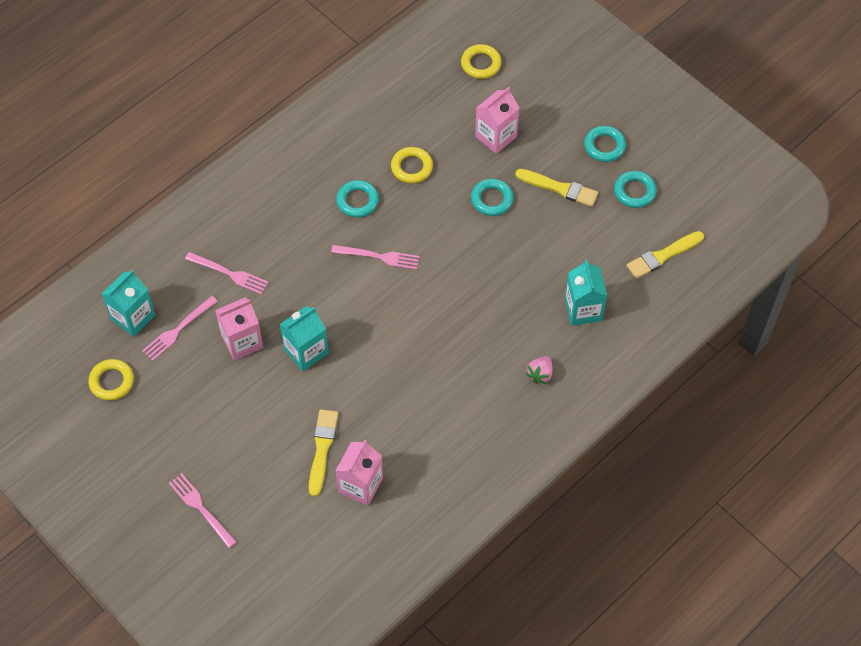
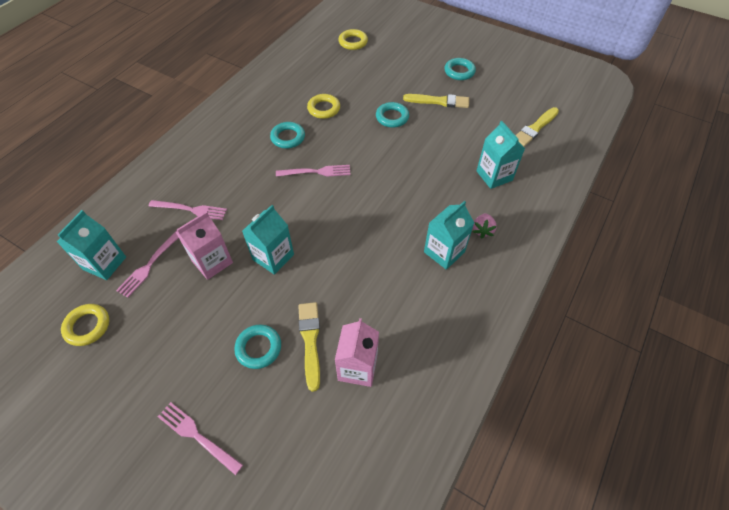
camera: 15 degrees left, 5 degrees down
pink carton [475,87,520,154] -> none
turquoise ring [614,171,657,208] -> turquoise ring moved to [234,325,281,369]
none -> turquoise carton [424,201,474,270]

